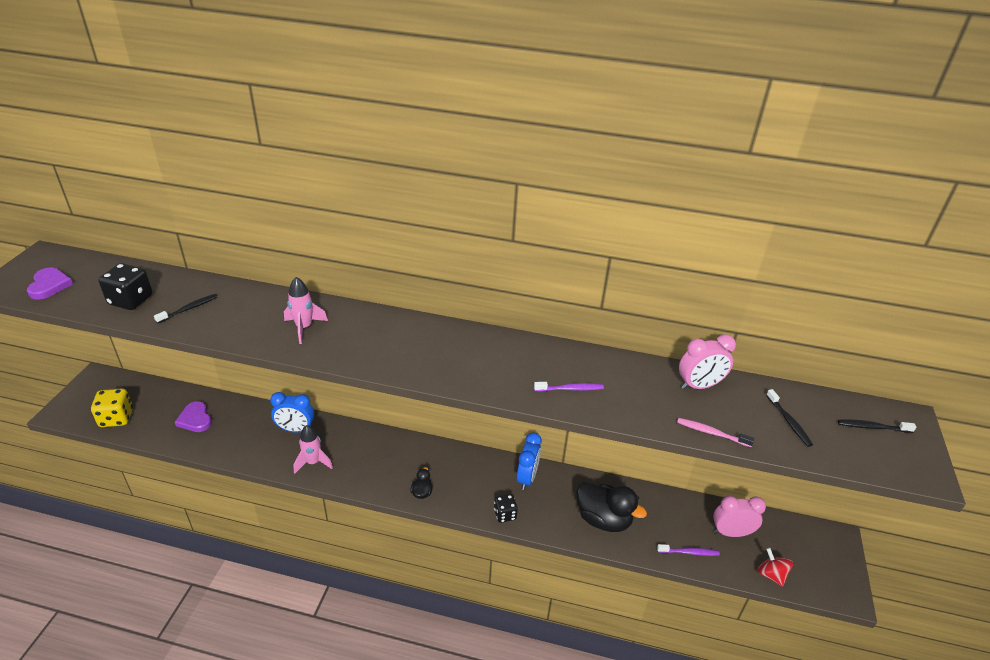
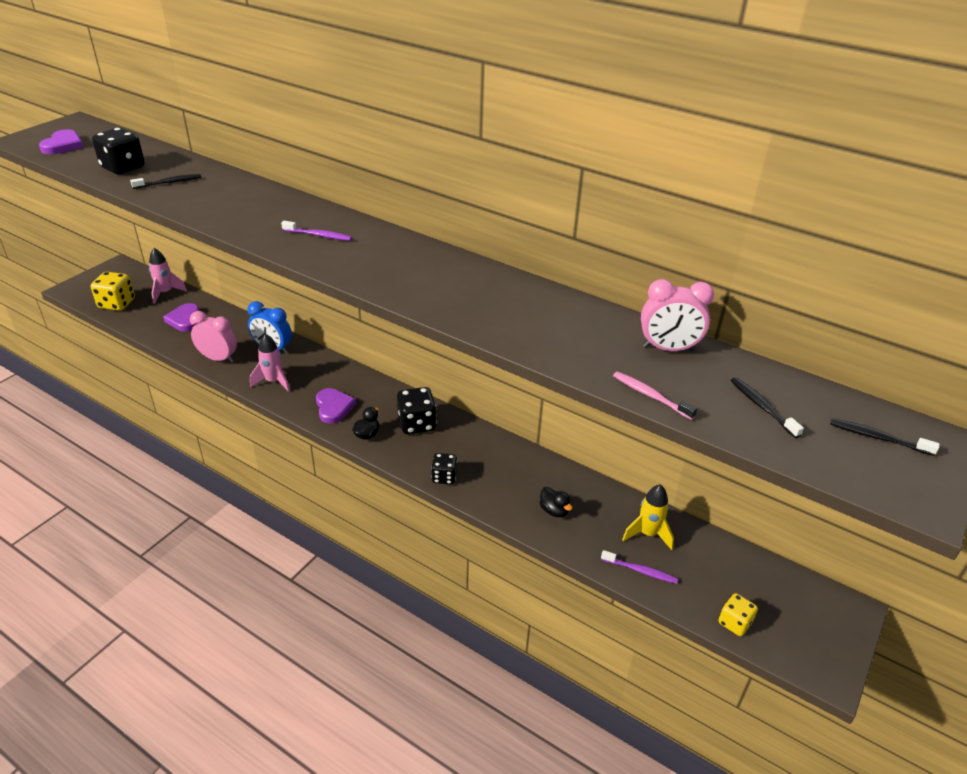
camera: 20 degrees right, 0 degrees up
pink rocket [284,277,328,344] -> pink rocket moved to [149,248,187,304]
blue clock [517,433,542,490] -> none
purple toothbrush [534,382,604,392] -> purple toothbrush moved to [281,221,352,241]
black duck [576,482,647,532] -> black duck [539,487,572,517], size x0.47
pink clock [713,496,766,537] -> pink clock moved to [190,311,237,363]
red spinning top [758,548,793,587] -> yellow dice [719,593,758,636]
black toothbrush [766,389,813,447] -> black toothbrush turned 150 degrees clockwise [731,377,804,438]
none -> purple heart [316,388,356,424]
none -> black dice [397,387,436,434]
none -> yellow rocket [622,484,674,550]

